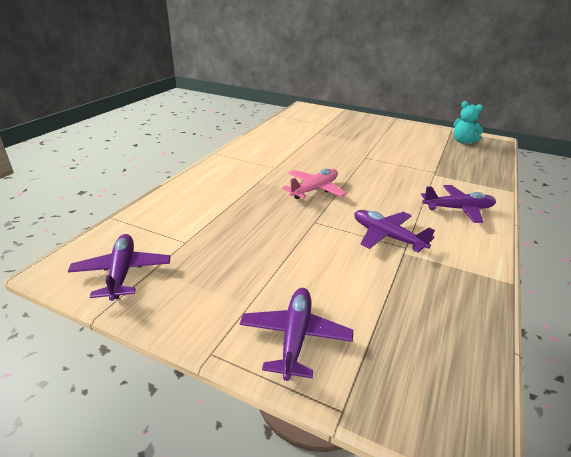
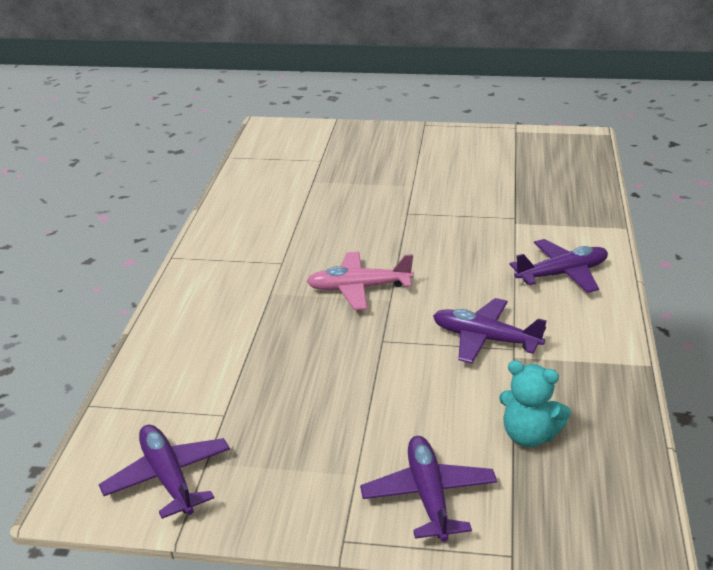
camera: 15 degrees left, 0 degrees up
pink plane [282,169,346,199] -> pink plane turned 120 degrees counterclockwise [306,252,413,310]
turquoise teddy bear [454,101,484,144] -> turquoise teddy bear moved to [499,360,571,447]

